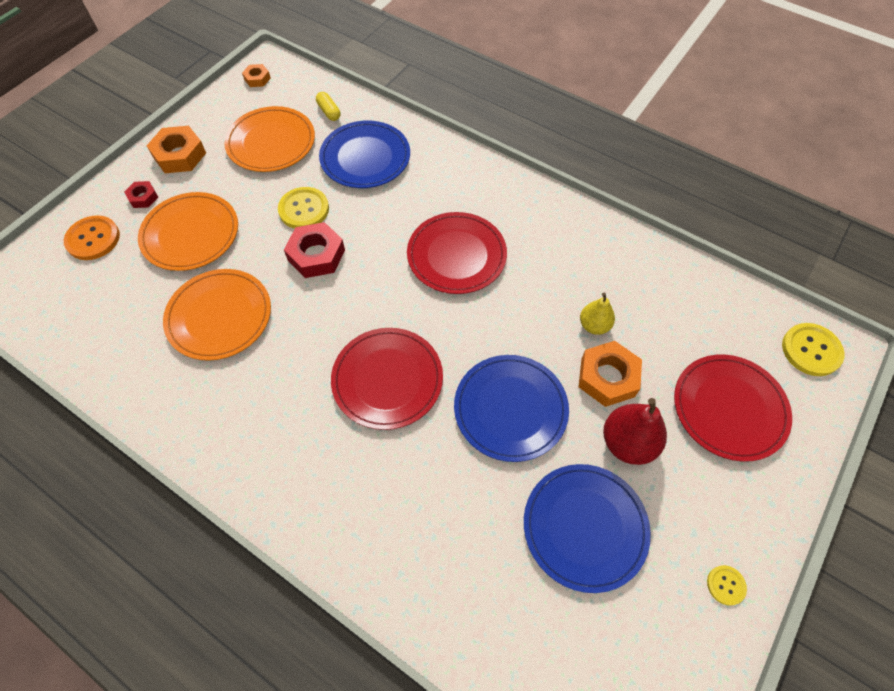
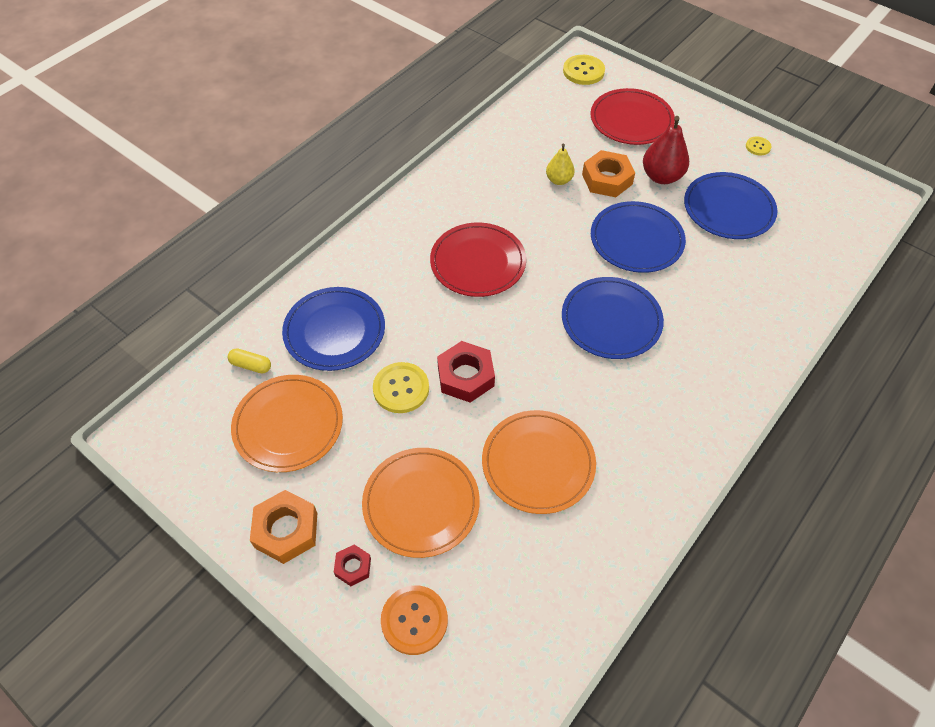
camera: 85 degrees left, 5 degrees down
orange nut [242,64,271,87] -> none
yellow capsule [316,92,340,121] -> yellow capsule turned 45 degrees clockwise [228,348,271,374]
red plate [331,328,443,430] -> blue plate [562,277,664,359]

